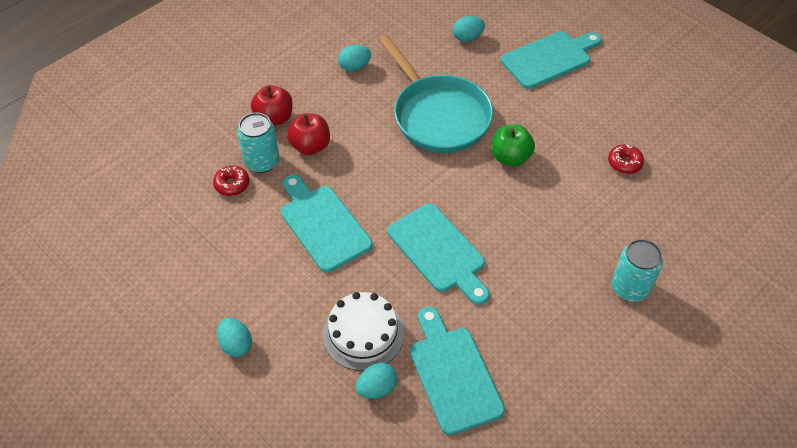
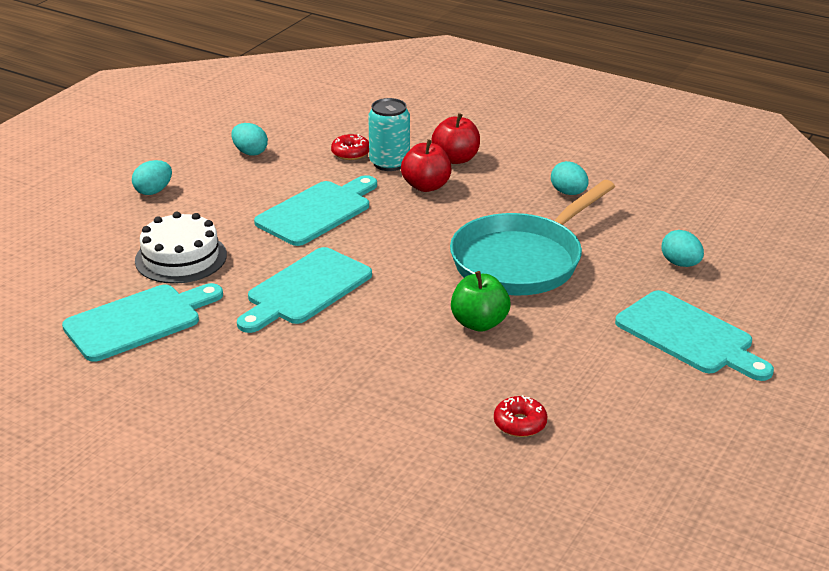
camera: 75 degrees right, 20 degrees down
turquoise egg [356,363,398,399] -> turquoise egg moved to [232,123,268,156]
turquoise can [612,239,663,302] -> none

